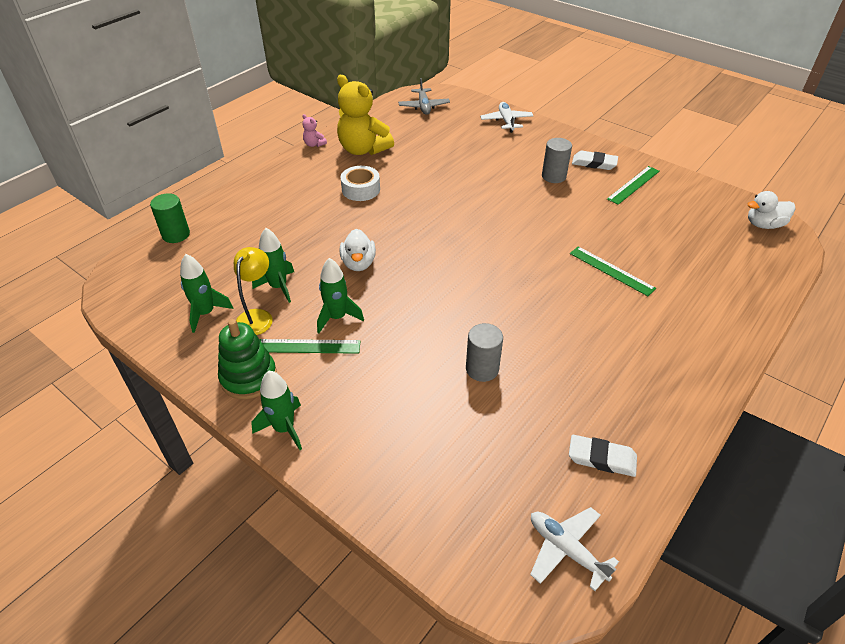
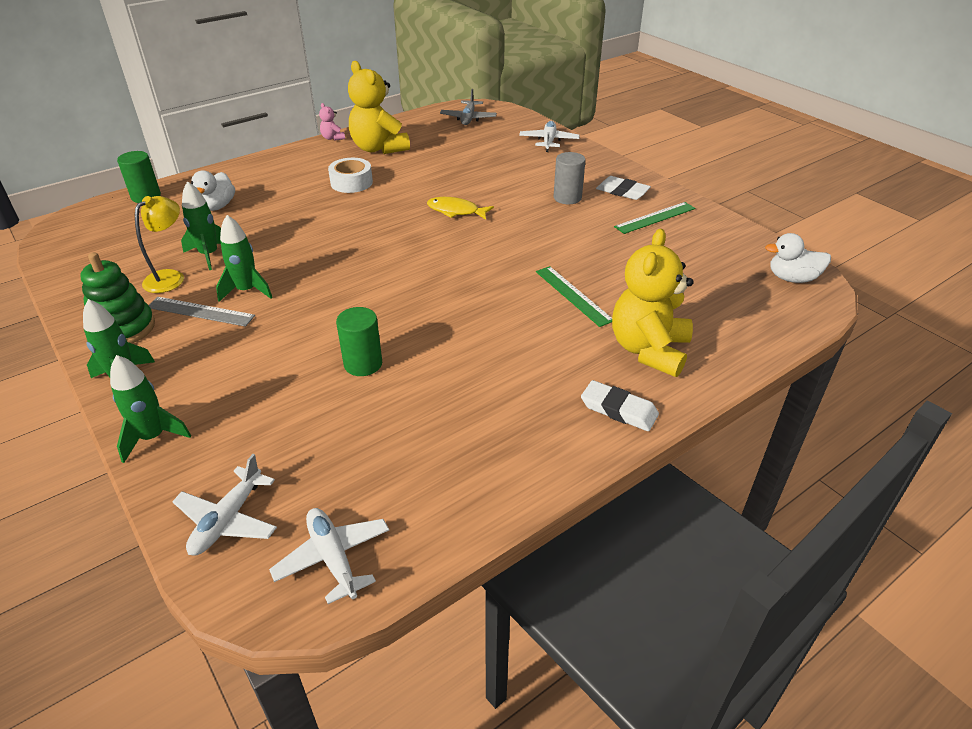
camera: 15 degrees right, 5 degrees down
green rocket [180,254,234,333] -> green rocket moved to [110,355,191,463]
green ruler [259,339,361,354] -> grey ruler [149,297,255,327]
white duck [339,229,376,271] -> white duck moved to [191,171,235,211]
grey cylinder [466,323,503,382] -> green cylinder [336,307,382,376]
white eraser [569,435,637,477] -> white eraser moved to [581,380,659,431]
none -> white plane [172,454,277,555]
none -> yellow fish [427,197,494,220]
none -> yellow teddy bear [612,229,694,377]

